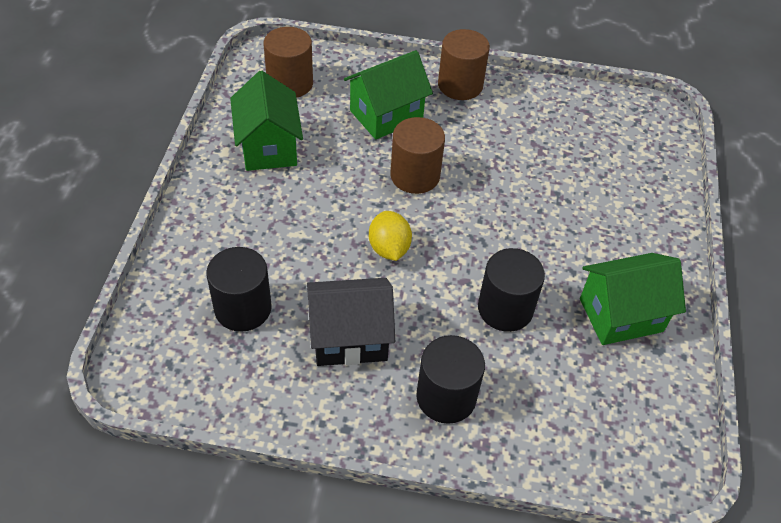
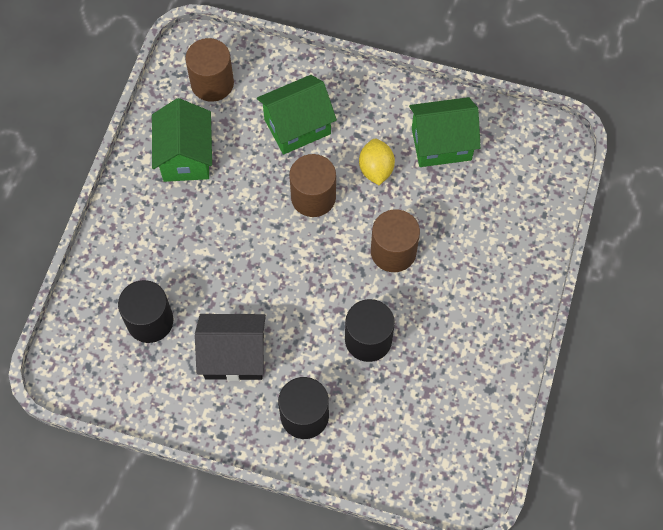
camera: 10 degrees right, 15 degrees up
yellow lemon [369,211,412,261] -> yellow lemon moved to [359,139,395,185]
brown cylinder [438,29,490,100] -> brown cylinder moved to [371,209,420,272]
green house [580,253,686,345] -> green house moved to [409,97,481,167]

